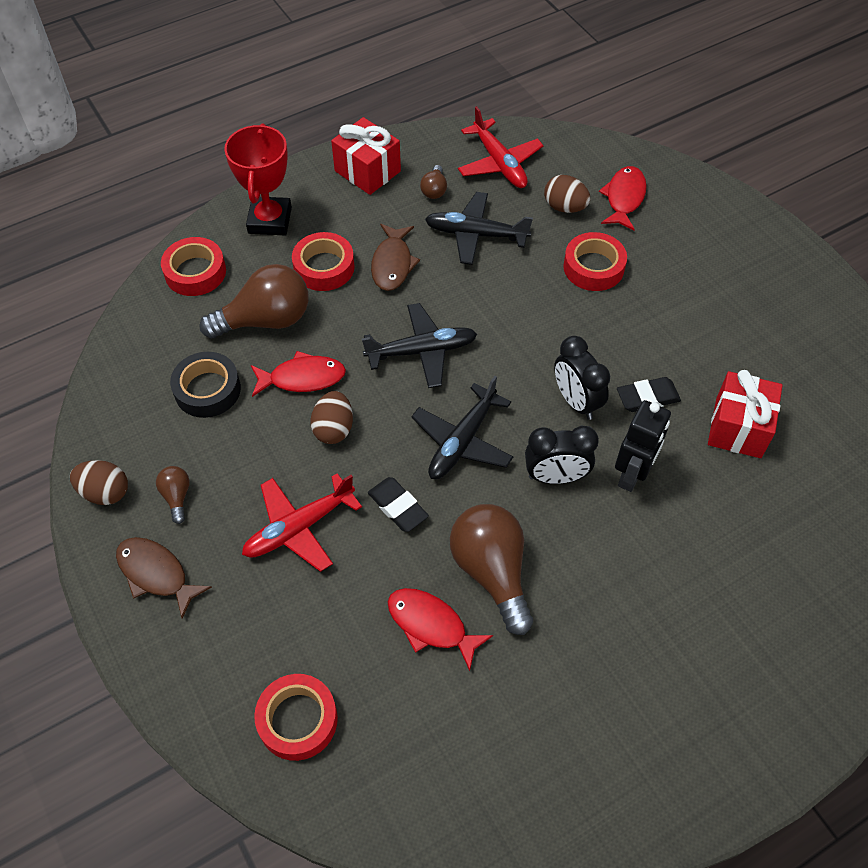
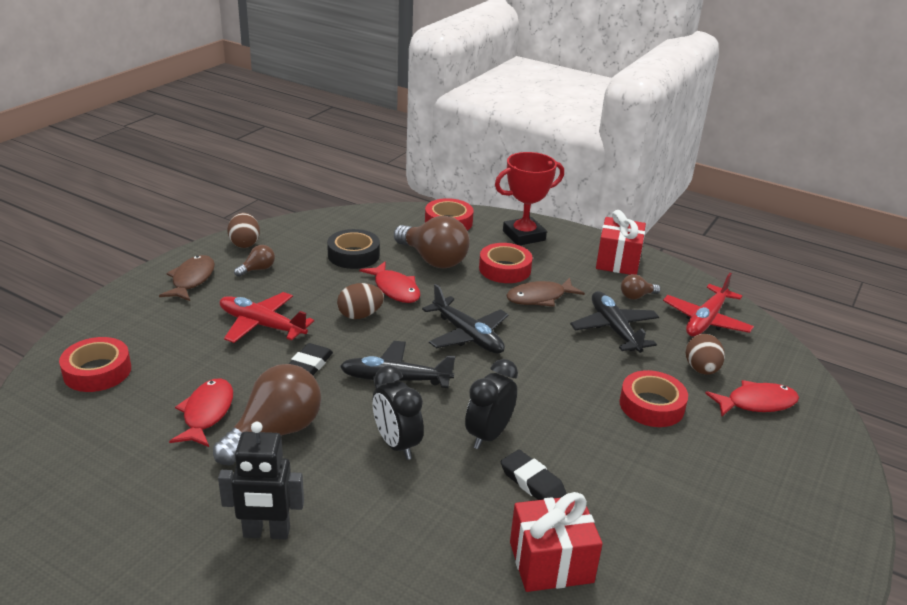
camera: 60 degrees right, 25 degrees down
black robot [615,400,671,492] -> black robot moved to [218,422,304,539]

